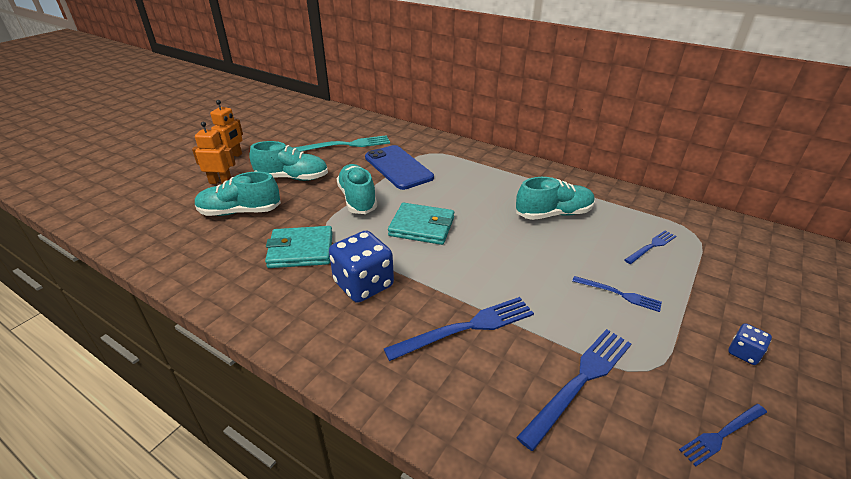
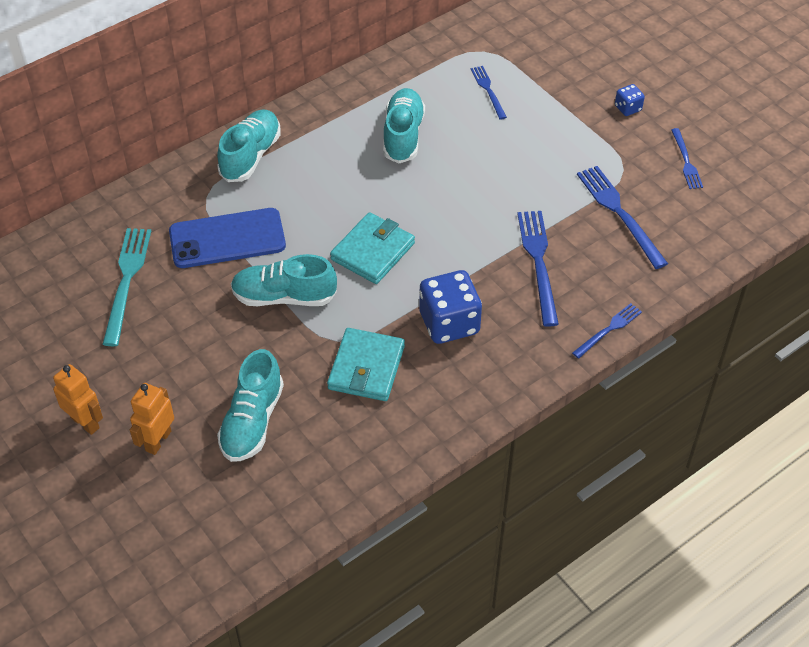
camera: 70 degrees left, 15 degrees up
turquoise shoe [249,141,328,181] -> turquoise shoe moved to [217,109,281,182]
blue fork [572,276,662,312] -> blue fork moved to [572,303,642,359]

